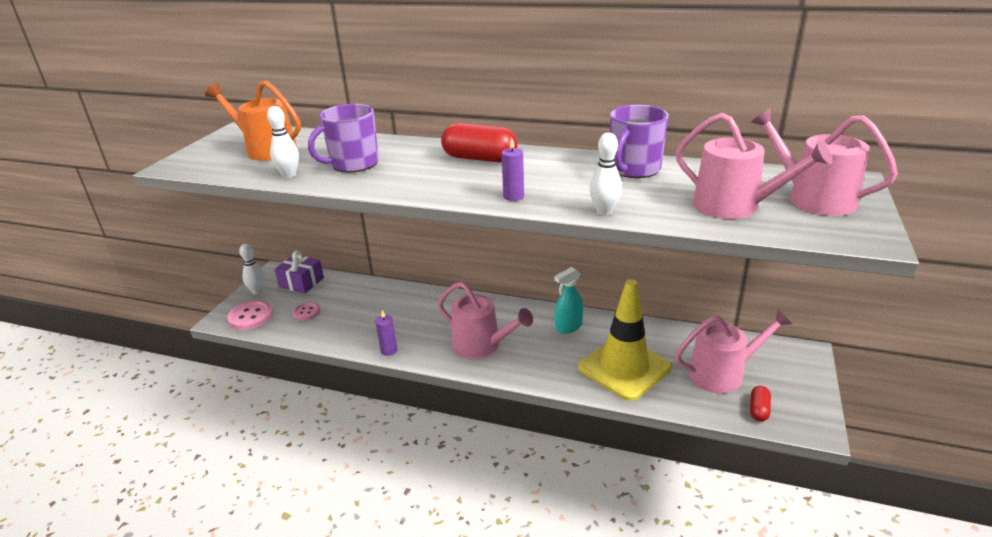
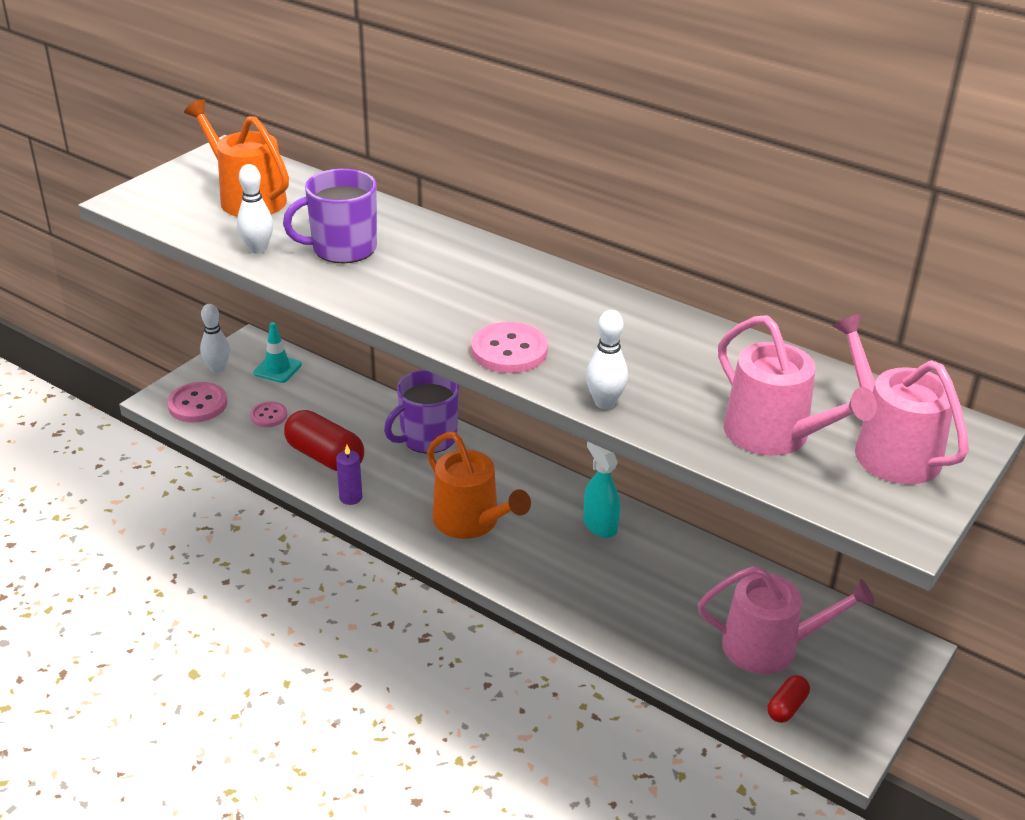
camera: 15 degrees right, 5 degrees up
purple gift [274,250,324,293] -> turquoise traffic cone [253,322,302,383]
pink watering can [438,282,533,359] -> orange watering can [427,432,531,539]
red capsule [441,123,518,162] -> red capsule moved to [284,410,364,471]
purple candle [502,138,524,201] -> pink button [471,322,548,373]
turquoise spray bottle [554,267,584,334] -> turquoise spray bottle turned 75 degrees clockwise [583,441,620,538]
yellow traffic cone [578,279,672,401] -> none
purple mug [610,105,669,178] -> purple mug moved to [384,370,459,453]

